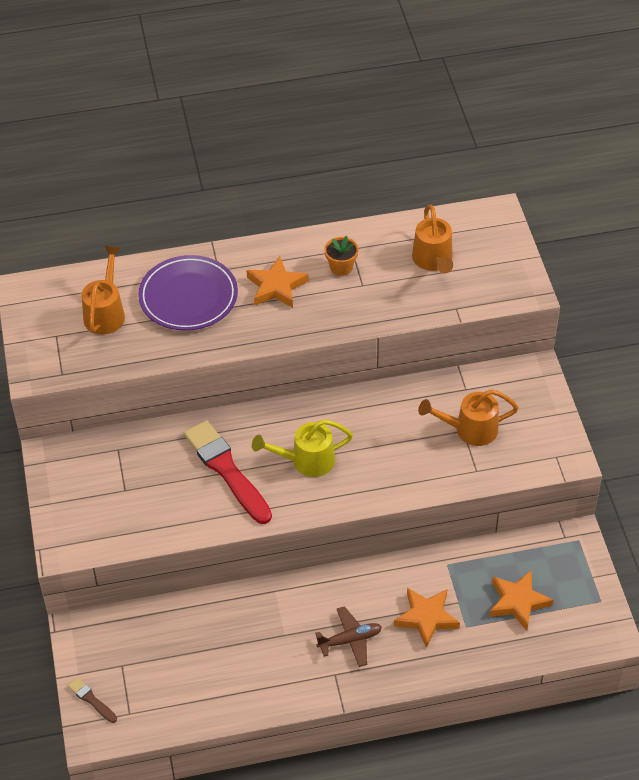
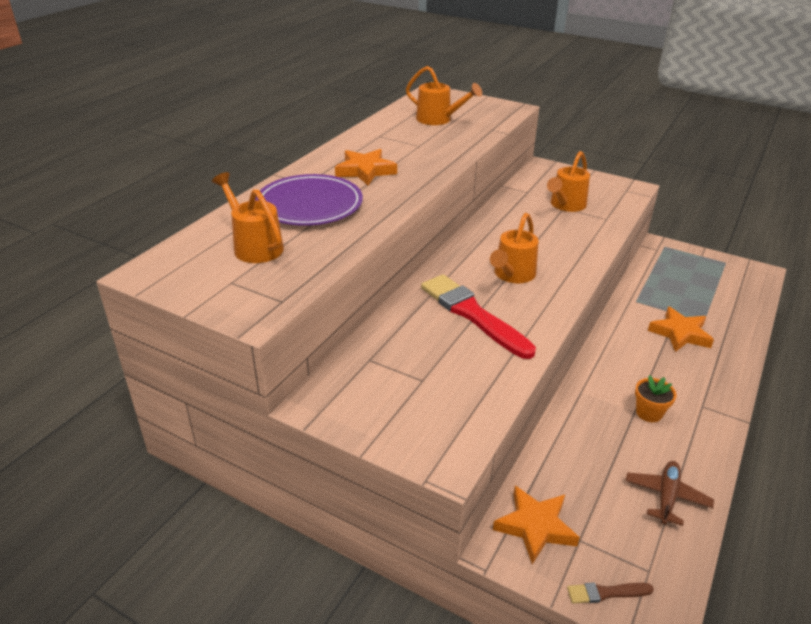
camera: 50 degrees left, 15 degrees down
red brush [184,420,272,524] -> red brush turned 45 degrees clockwise [421,274,536,359]
yellow watering can [252,419,353,477] -> orange watering can [490,213,539,283]
brown plane [315,606,382,667] -> brown plane moved to [625,461,714,526]
orange flower pot [324,236,359,276] -> orange flower pot moved to [635,375,676,422]
orange star [489,570,554,631] -> orange star moved to [493,486,580,564]

